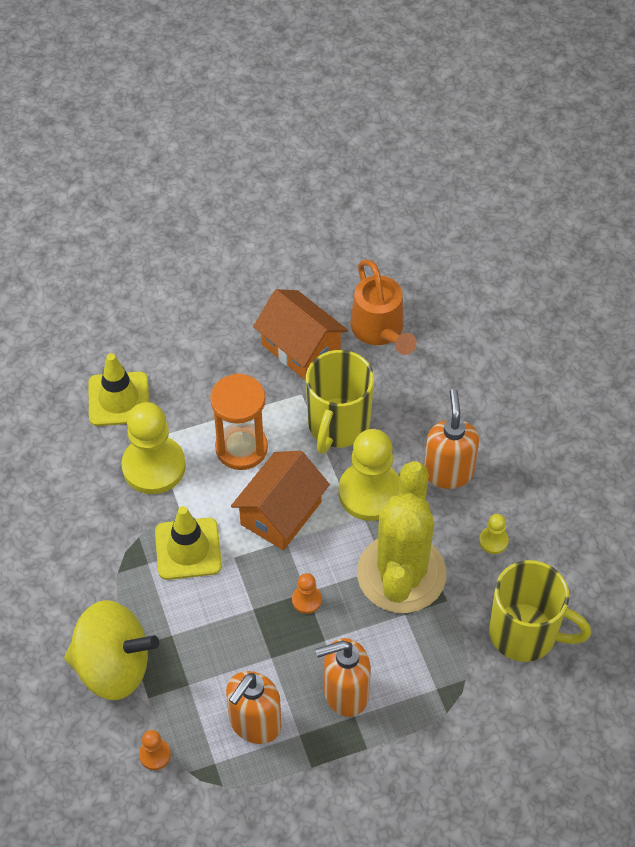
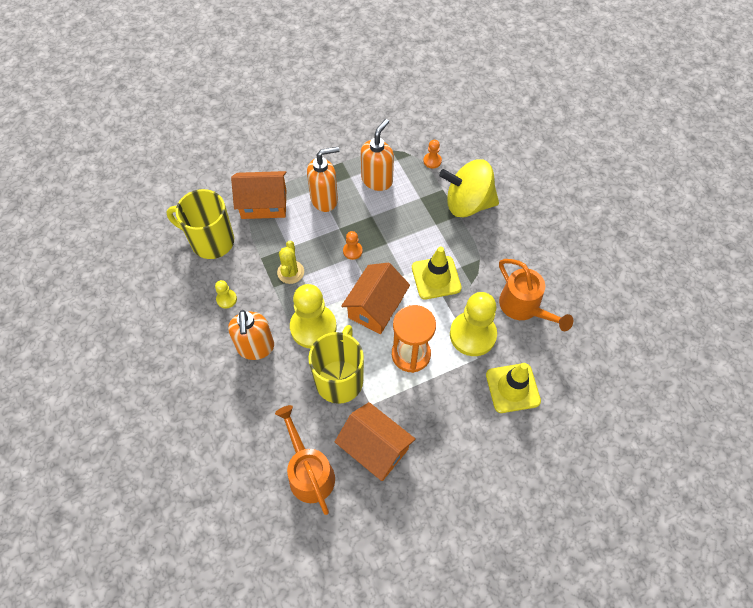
camera: 175 degrees right, 5 degrees up
yellow cactus [357,461,446,613] -> yellow cactus [277,241,304,284], size x0.45
none -> orange house [231,171,286,219]
none -> orange watering can [499,259,573,331]

